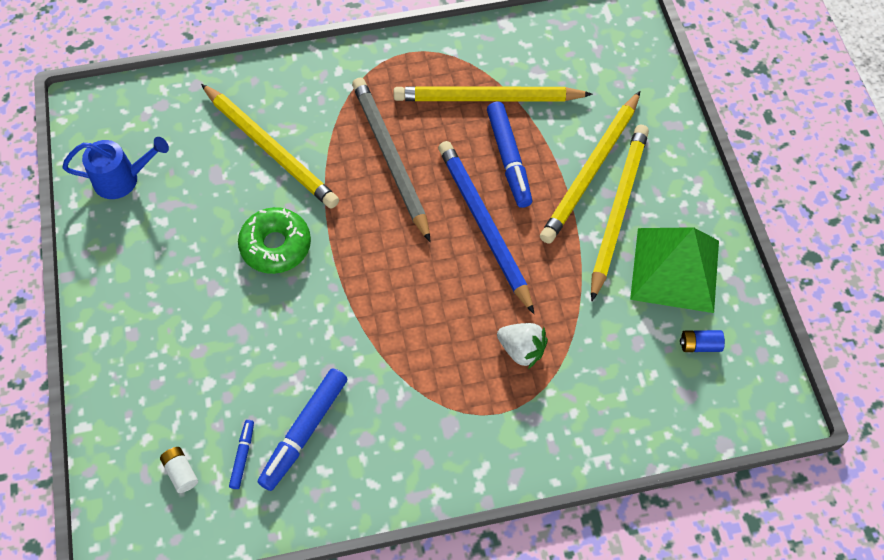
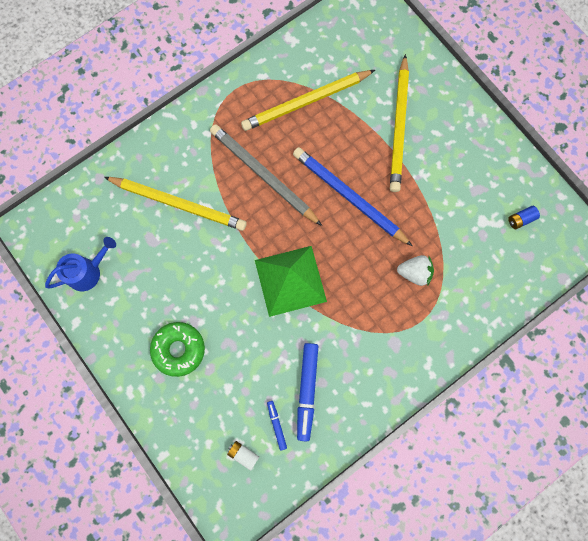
camera: 25 degrees left, 15 degrees up
green donut [238,207,311,274] -> green donut moved to [150,322,205,377]
blue marker [487,101,532,208] -> none
yellow pencil [591,125,649,302] -> none
green pyramid [630,227,719,313] -> green pyramid moved to [255,246,327,317]

